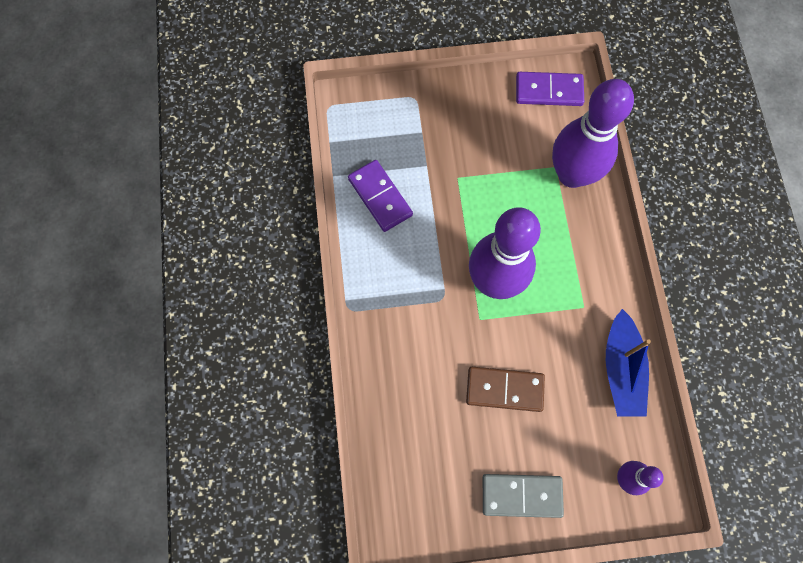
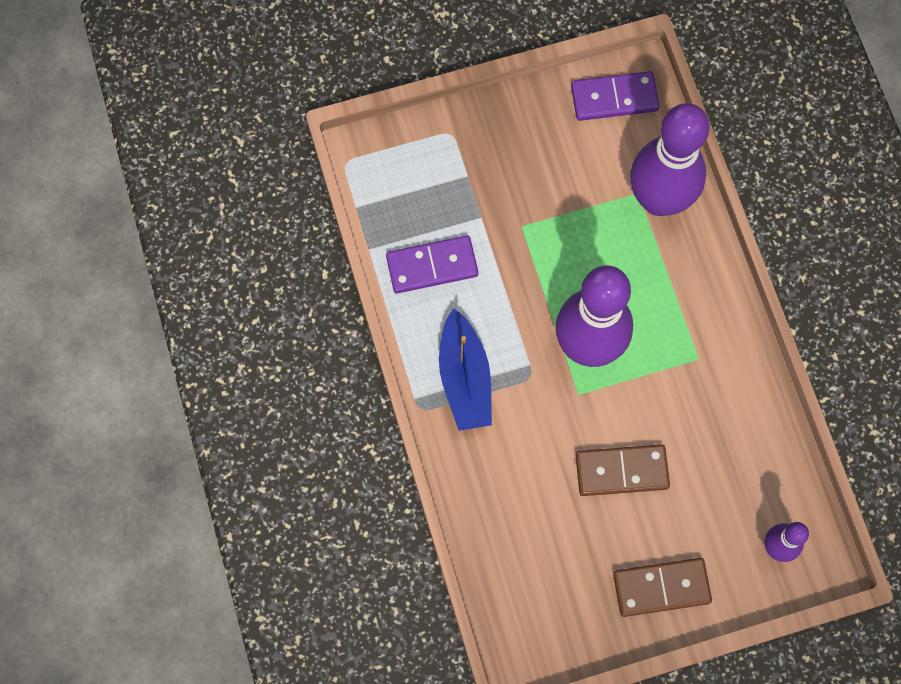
camera: 10 degrees left, 0 degrees up
purple domino [348,160,413,232] -> purple domino turned 60 degrees counterclockwise [386,235,478,293]
grey domino [483,474,564,518] -> brown domino [613,558,712,617]
blue boat [606,309,651,417] -> blue boat moved to [439,308,492,431]

